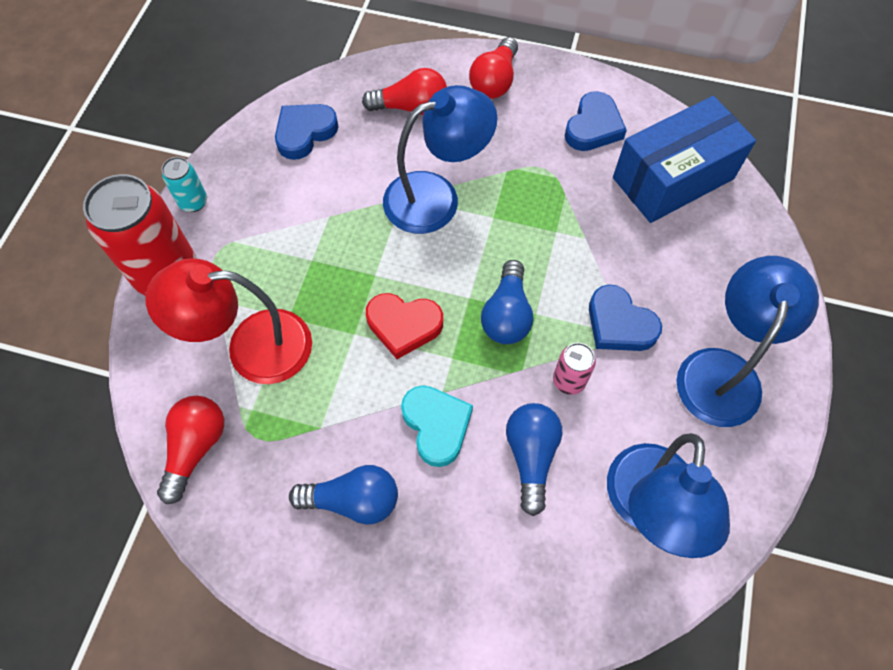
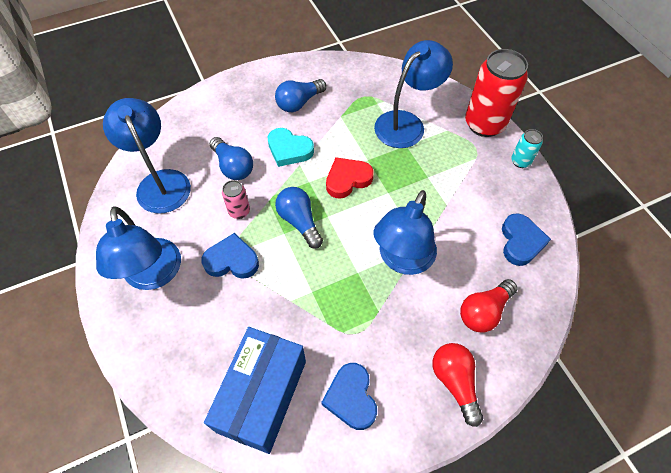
camera: 140 degrees right, 5 degrees down
red lamp [145,258,312,384] -> blue lamp [374,40,453,148]
red light bulb [157,396,224,504] -> none

